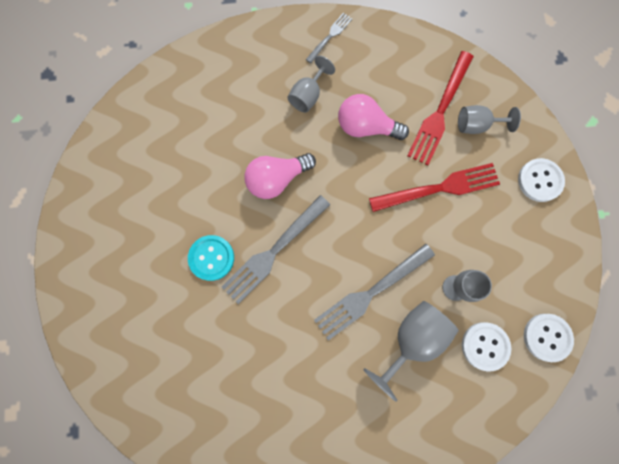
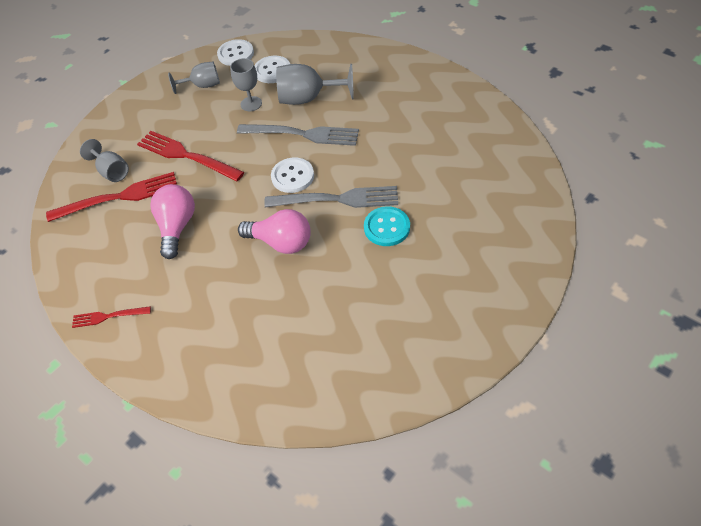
camera: 130 degrees left, 25 degrees down
grey goblet [288,56,335,113] -> grey goblet moved to [168,62,220,94]
grey fork [306,13,352,63] -> red fork [72,306,151,328]
pink light bulb [338,94,409,140] -> pink light bulb turned 150 degrees counterclockwise [150,184,195,259]
white button [518,158,565,202] -> white button moved to [271,158,314,193]

